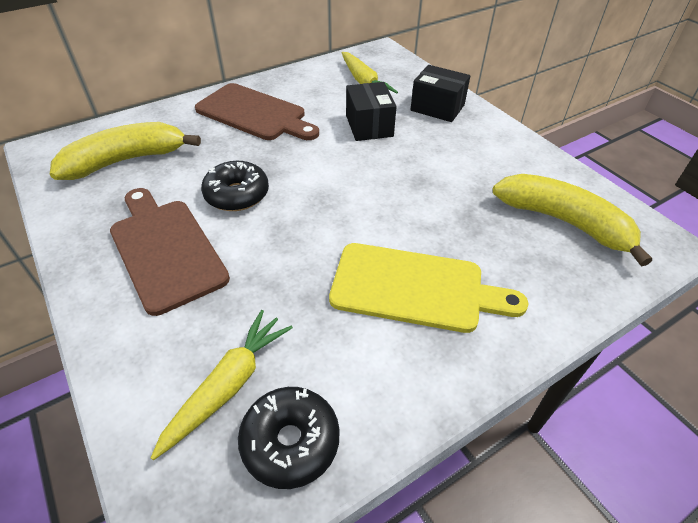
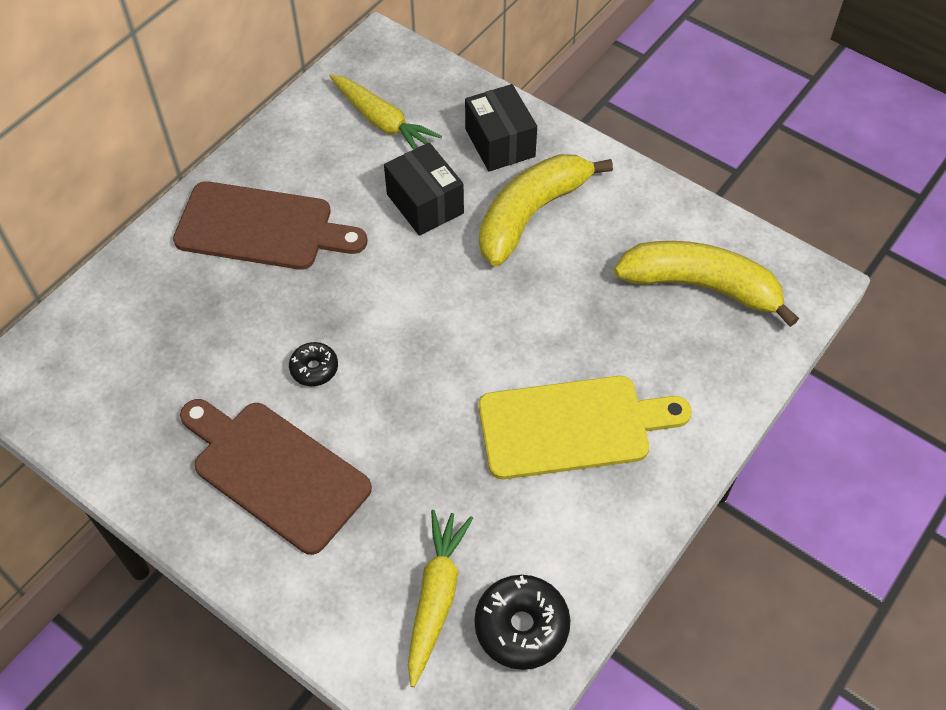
camera: 20 degrees left, 10 degrees up
yellow banana [50,122,201,180] -> yellow banana moved to [479,154,613,267]
black donut [201,161,269,211] -> black donut [289,342,338,386], size x0.59
black box [410,65,470,122] -> black box turned 60 degrees clockwise [465,84,537,172]

